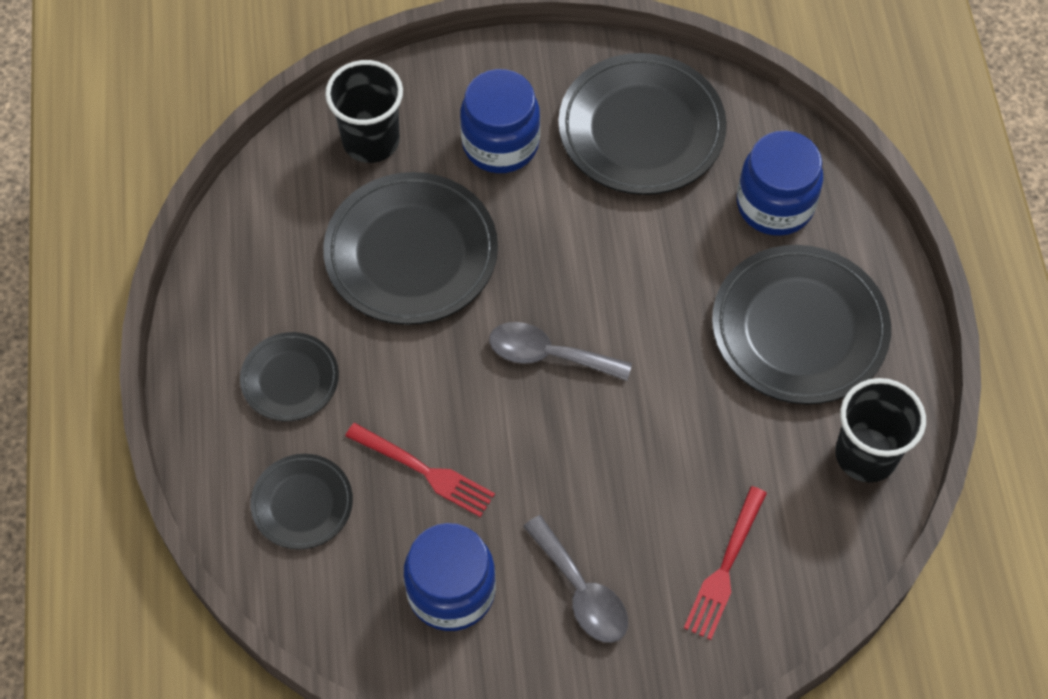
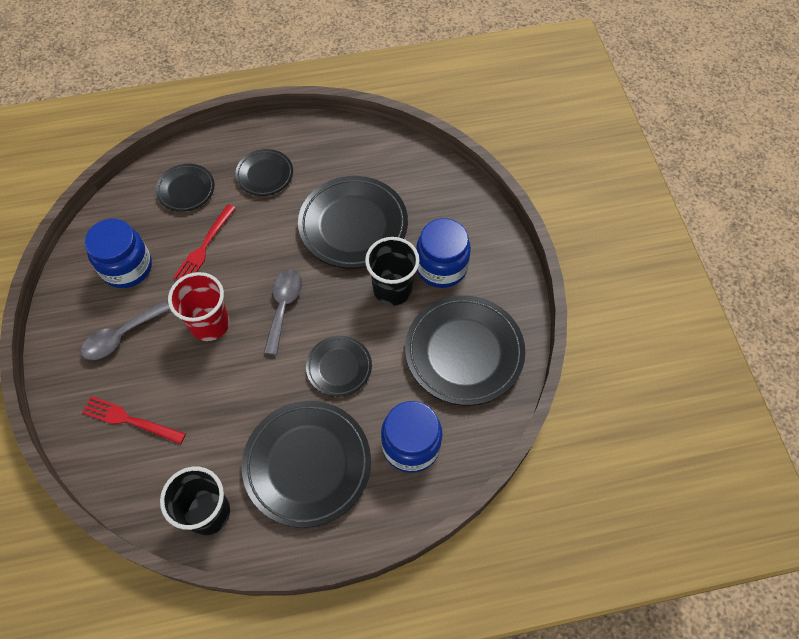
camera: 85 degrees right, 0 degrees up
black cup [325,60,403,163] -> black cup moved to [365,237,420,306]
none -> red cup [168,272,230,341]
none -> black plate [306,336,372,397]

